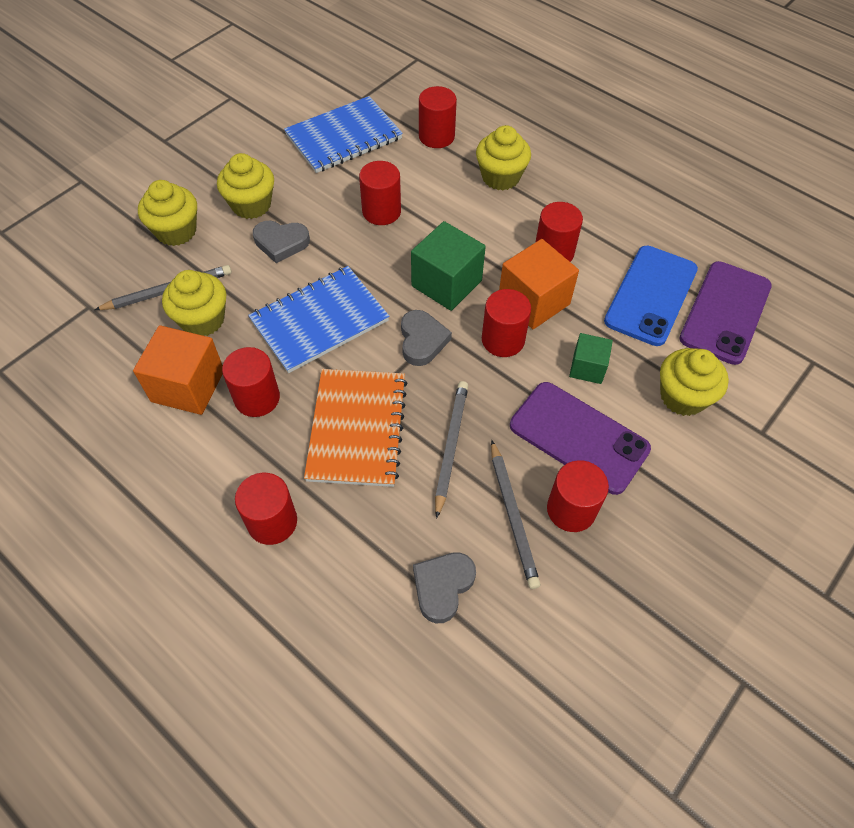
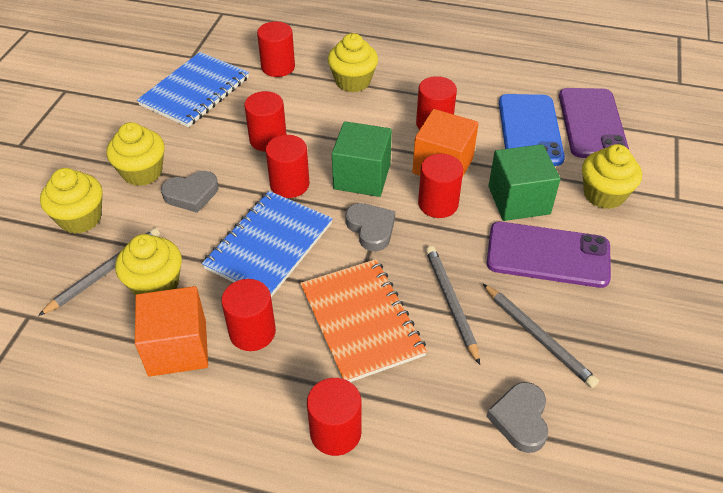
camera: 25 degrees left, 10 degrees down
red cylinder [547,460,609,532] -> red cylinder moved to [266,135,309,198]
green cube [569,333,613,384] -> green cube [488,144,560,221], size x1.69

